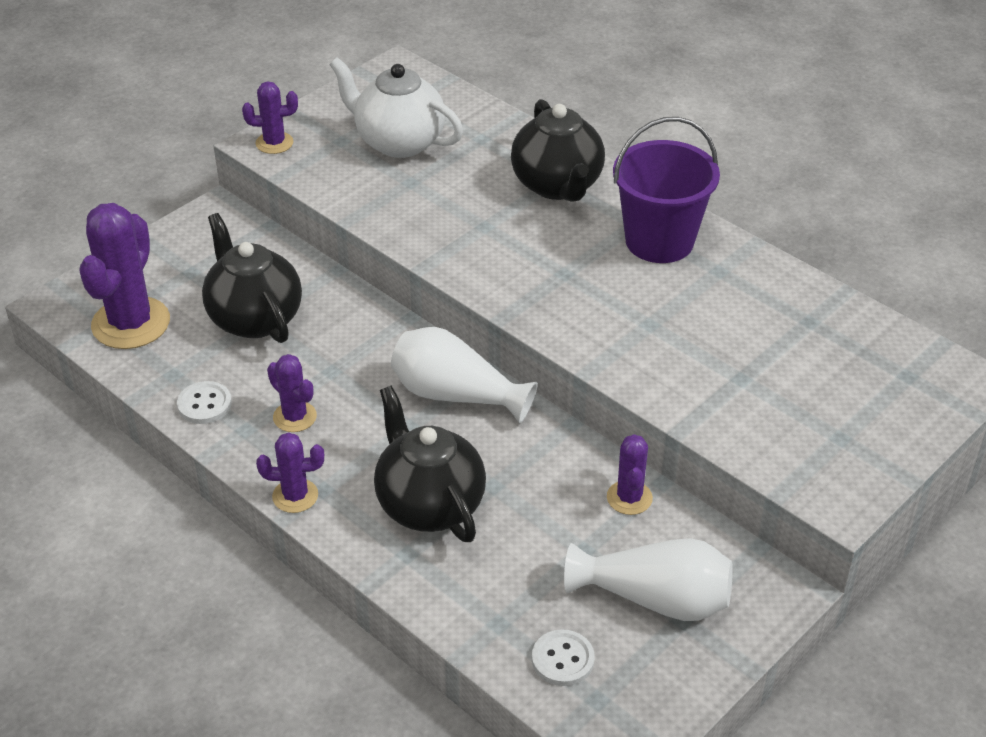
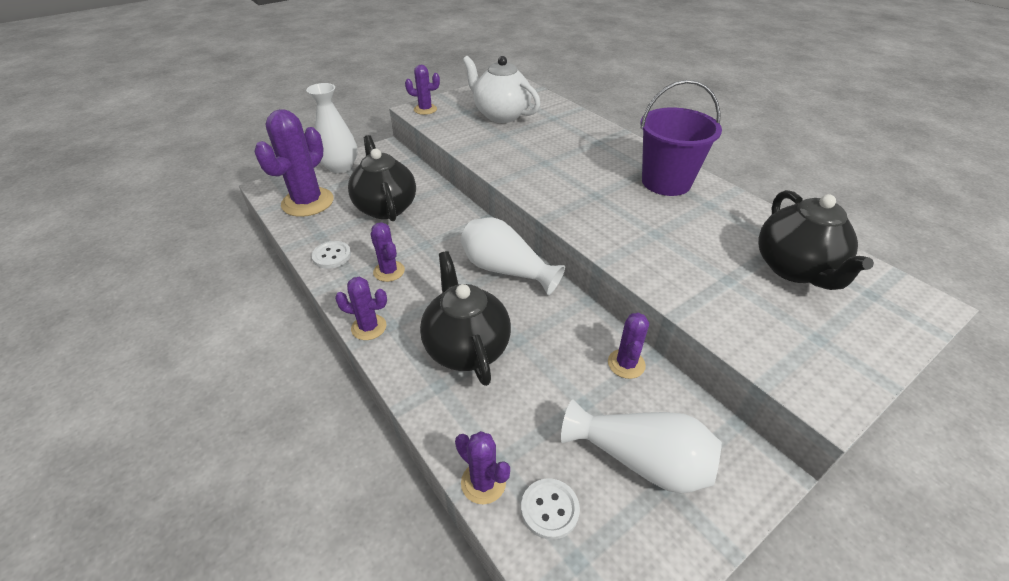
camera: 10 degrees right, 0 degrees up
black teapot [511,99,605,202] -> black teapot moved to [758,190,874,290]
none -> white vase [306,83,358,173]
none -> purple cactus [455,431,510,504]

